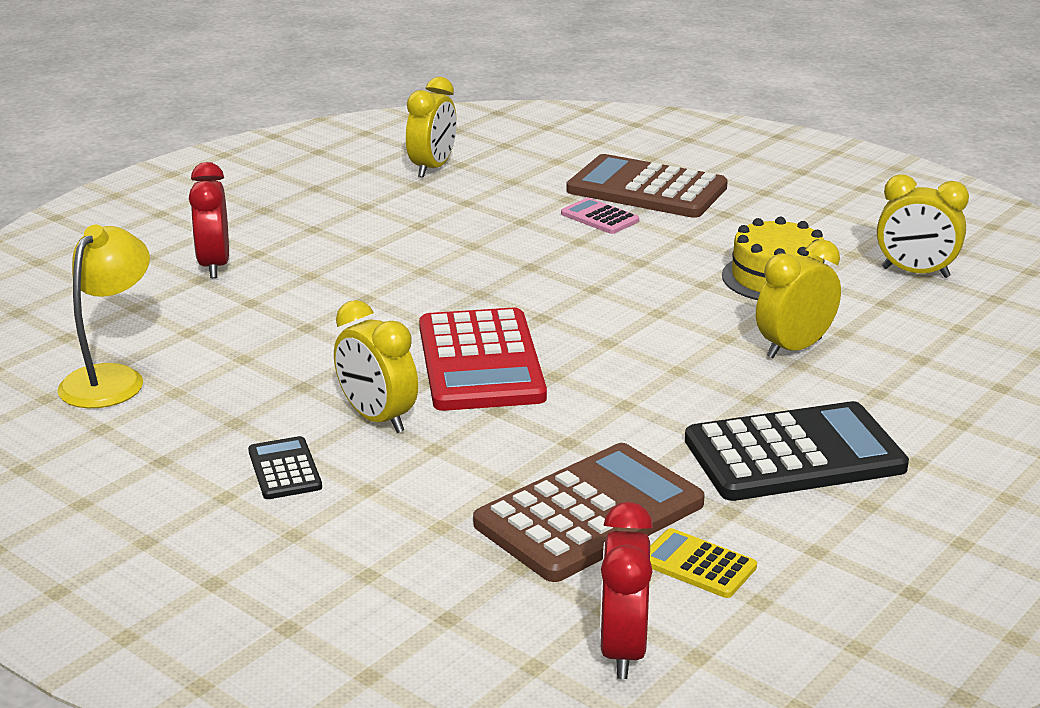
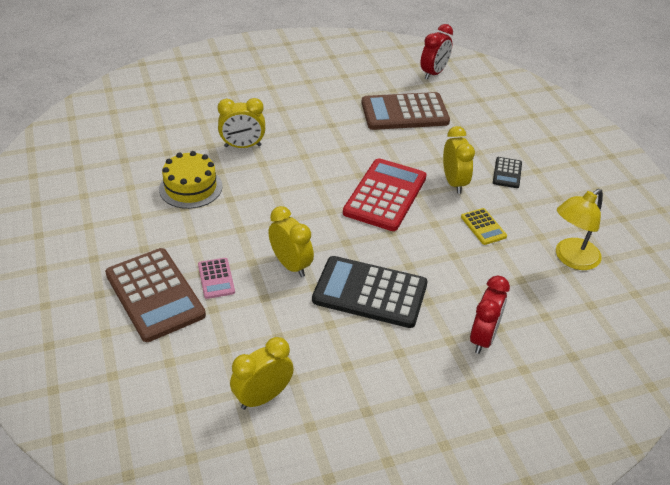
camera: 150 degrees left, 15 degrees up
yellow calculator [650,528,757,598] -> yellow calculator moved to [461,208,507,245]
black calculator [685,401,909,501] -> black calculator moved to [312,256,428,328]
yellow clock [877,174,969,278] -> yellow clock moved to [268,206,314,277]

